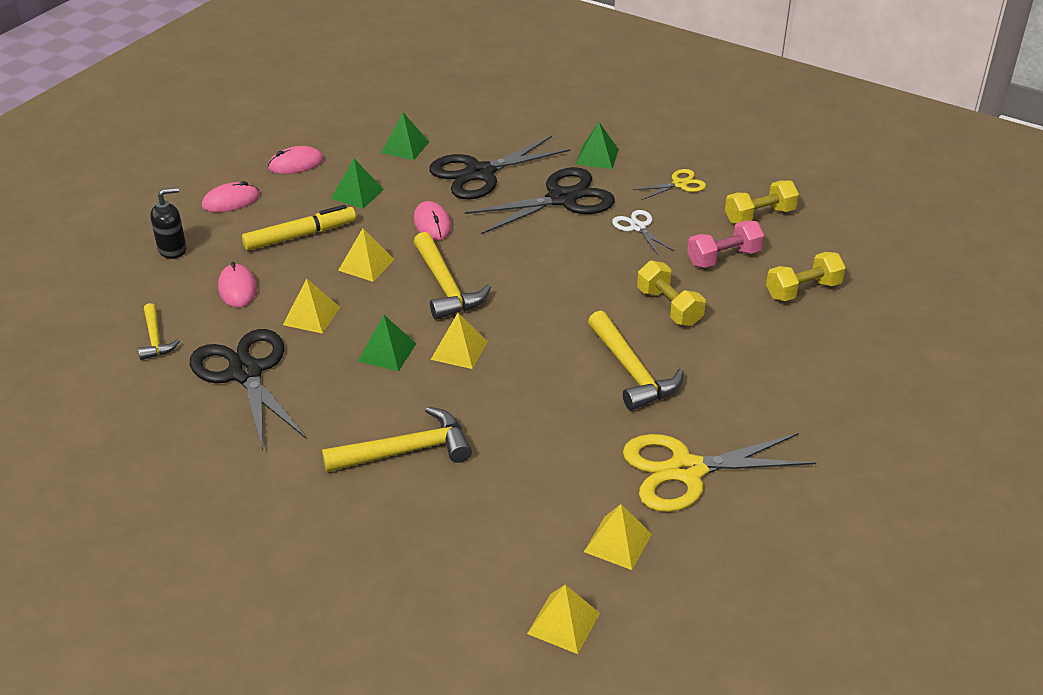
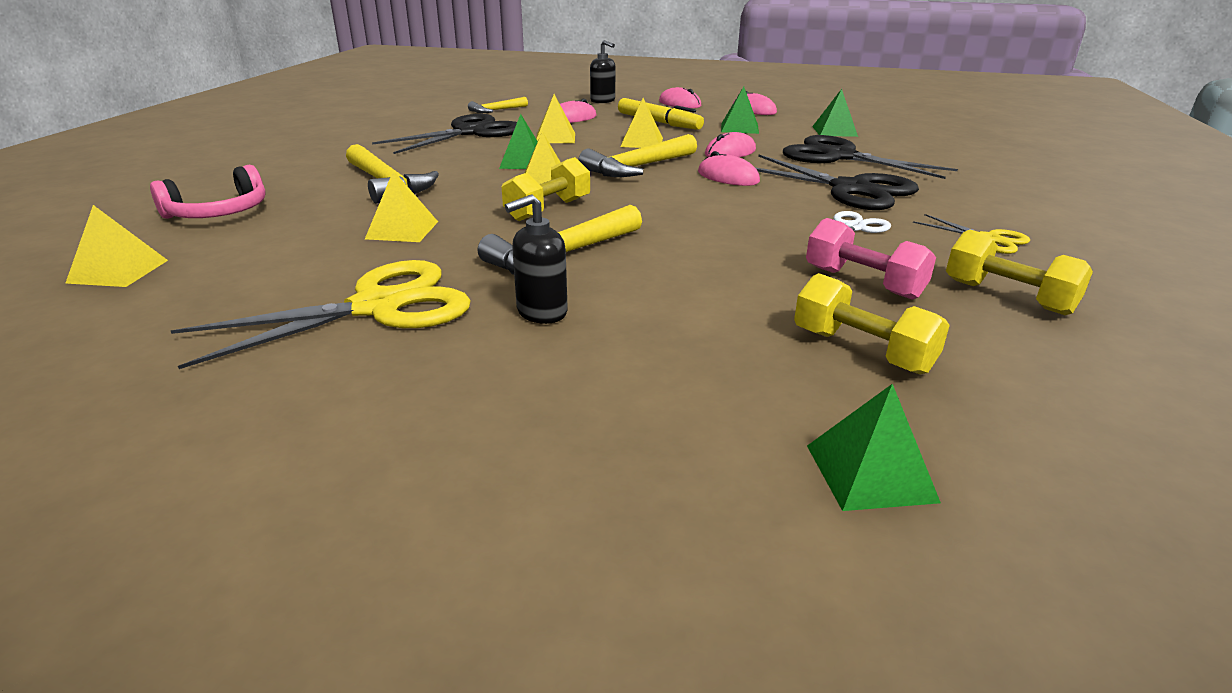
camera: 70 degrees right, 10 degrees down
green pyramid [576,122,619,169] -> green pyramid moved to [807,384,941,511]
yellow pyramid [584,504,652,570] -> yellow pyramid moved to [365,170,438,242]
yellow scissors [623,433,816,512] -> yellow scissors turned 90 degrees clockwise [170,260,471,369]
yellow dumbbell [637,261,706,326] -> yellow dumbbell moved to [502,157,590,221]
none -> pink headphones [150,165,266,219]
none -> black soap dispenser [505,194,568,324]
none -> pink mouse [698,151,760,186]

